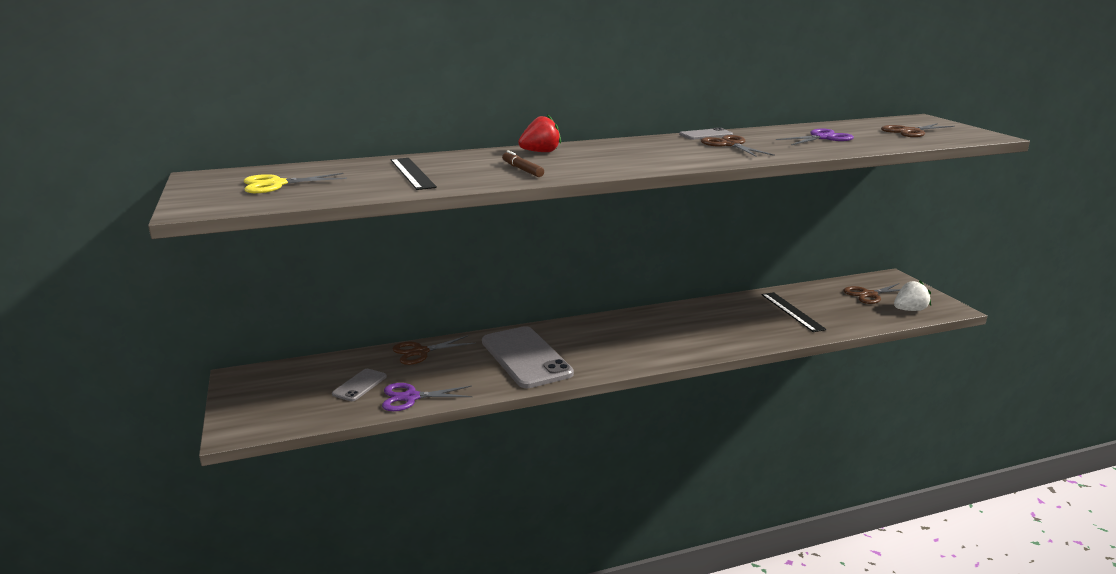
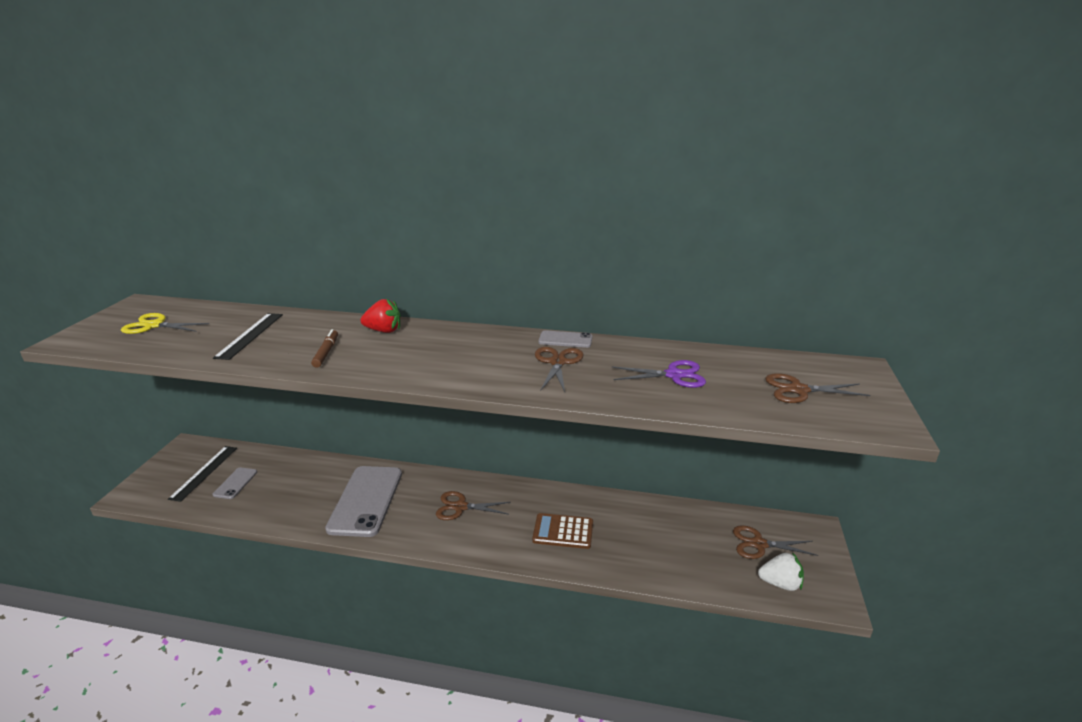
camera: 30 degrees right, 5 degrees up
grey phone [332,369,387,401] -> grey phone turned 45 degrees counterclockwise [213,467,257,499]
purple scissors [382,383,473,411] -> none
brown scissors [393,335,476,365] -> brown scissors moved to [436,491,510,520]
black ruler [761,292,827,332] -> black ruler moved to [168,446,237,502]
none -> brown calculator [532,513,593,549]

